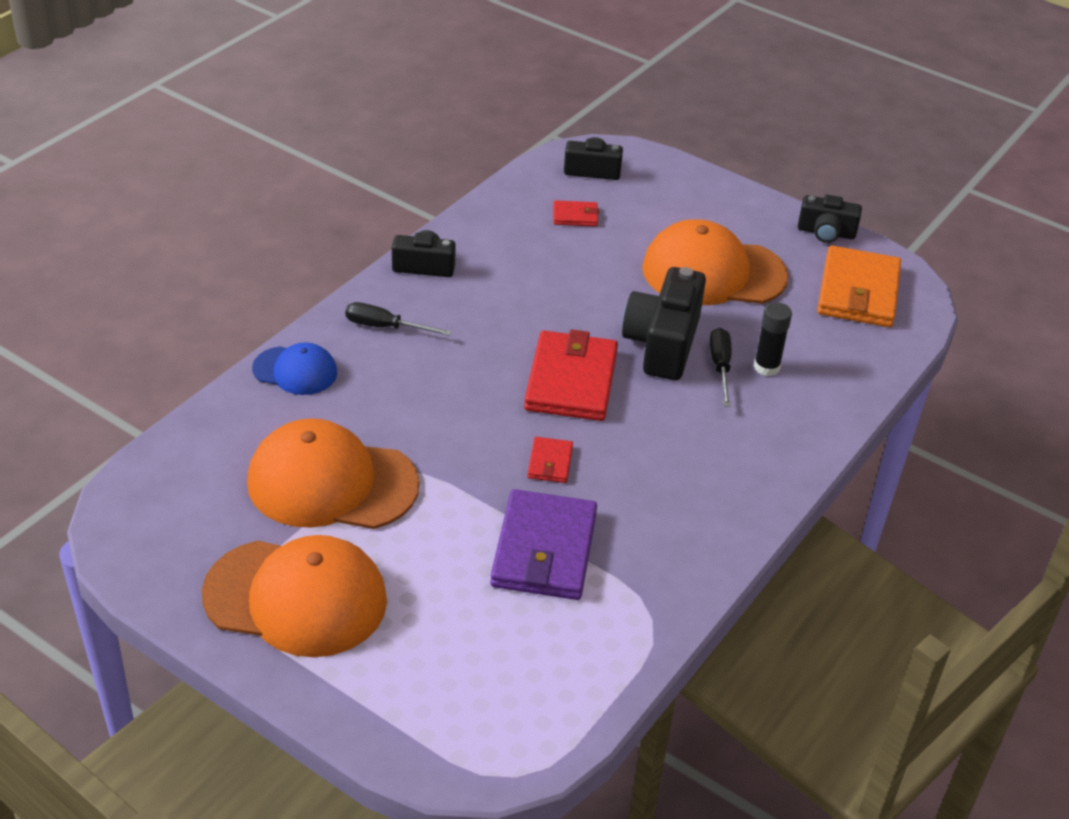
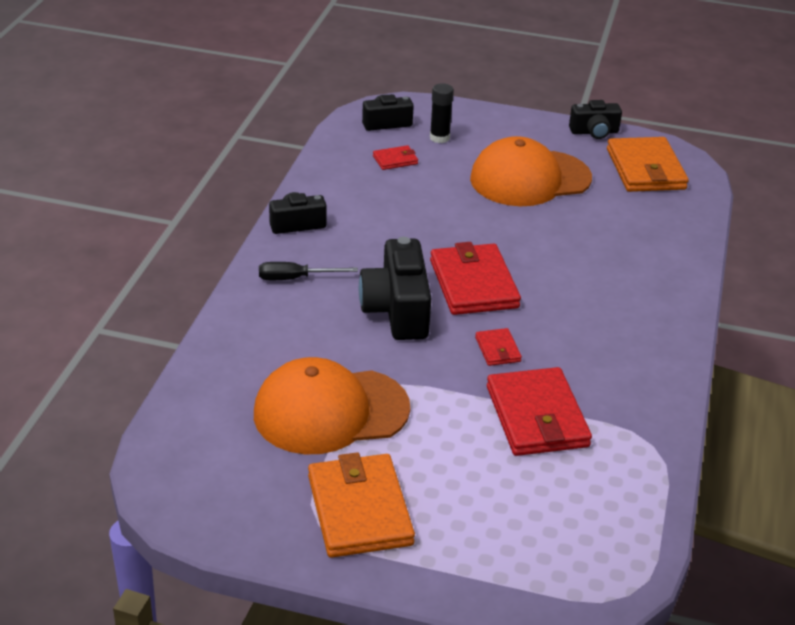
camera: 20 degrees left, 5 degrees down
orange cap [202,535,387,657] -> orange wallet [308,452,415,558]
blue cap [252,343,337,395] -> none
purple wallet [490,489,597,600] -> red wallet [487,367,592,456]
black camera [622,267,706,380] -> black camera moved to [359,237,431,340]
black screwdriver [710,328,731,407] -> none
black glue stick [754,302,792,376] -> black glue stick moved to [430,83,454,143]

